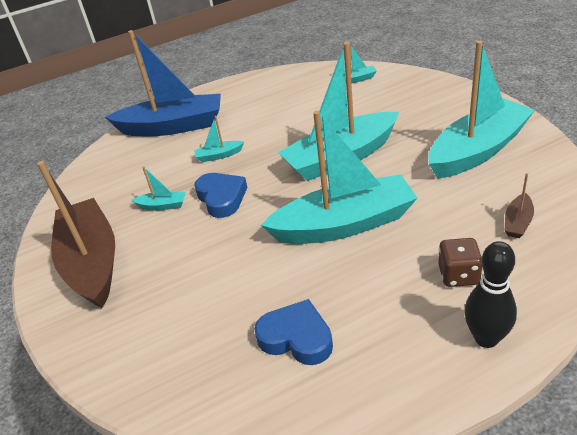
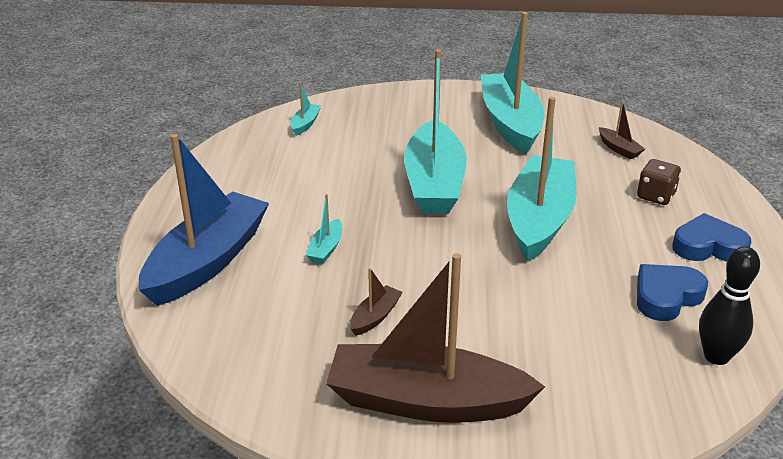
camera: 65 degrees left, 5 degrees down
turquoise boat [132,167,186,211] -> brown boat [350,268,403,336]
blue heart [194,173,247,218] -> blue heart moved to [672,213,751,261]
black bowling pin [464,241,517,348] -> black bowling pin moved to [699,247,760,365]

